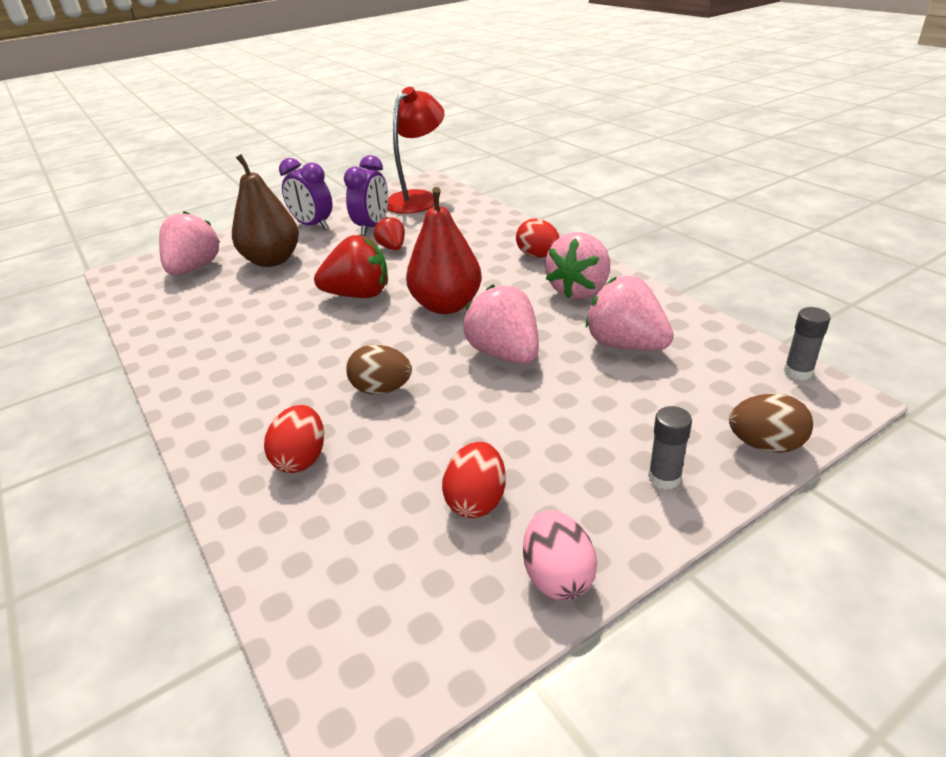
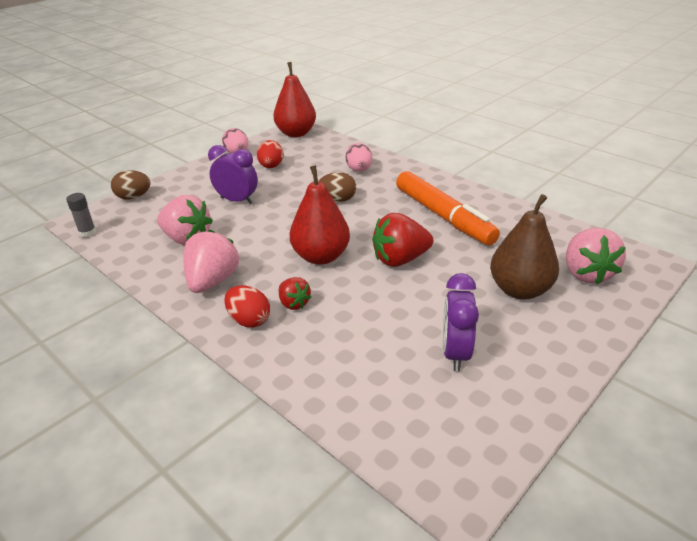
camera: 165 degrees right, 0 degrees up
red egg [264,405,324,473] -> pink egg [345,143,372,172]
purple clock [279,158,332,230] -> purple clock moved to [208,145,258,204]
red strawberry [374,217,405,250] -> red strawberry moved to [278,277,311,310]
red lamp [387,87,444,214] -> none
pink strawberry [463,284,539,364] -> none
grey glue stick [648,406,692,489] -> none
none -> red pear [273,62,316,137]
none -> orange marker [396,171,500,245]

